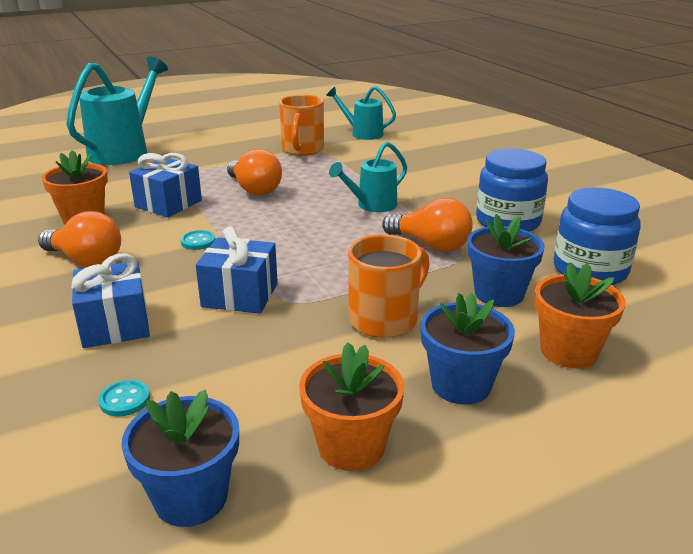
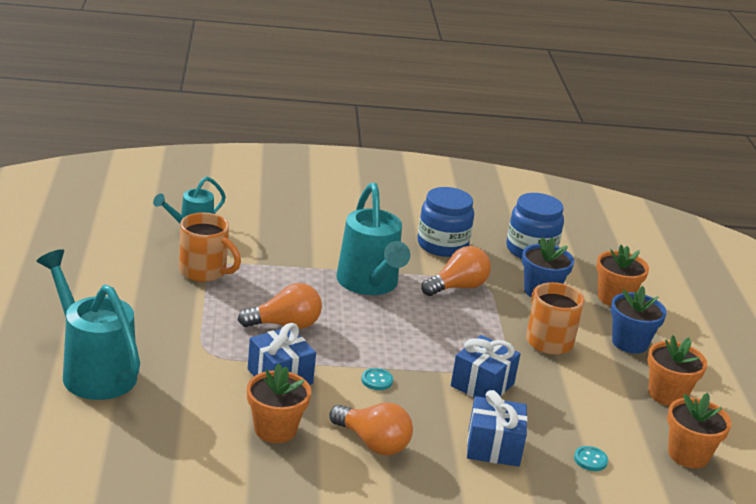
camera: 70 degrees left, 0 degrees up
orange light bulb [38,211,121,267] -> orange light bulb turned 75 degrees clockwise [330,402,413,455]
blue flower pot [121,390,239,527] -> orange flower pot [667,393,731,468]
turquoise watering can [329,142,407,212] -> turquoise watering can [336,183,410,295], size x1.75

